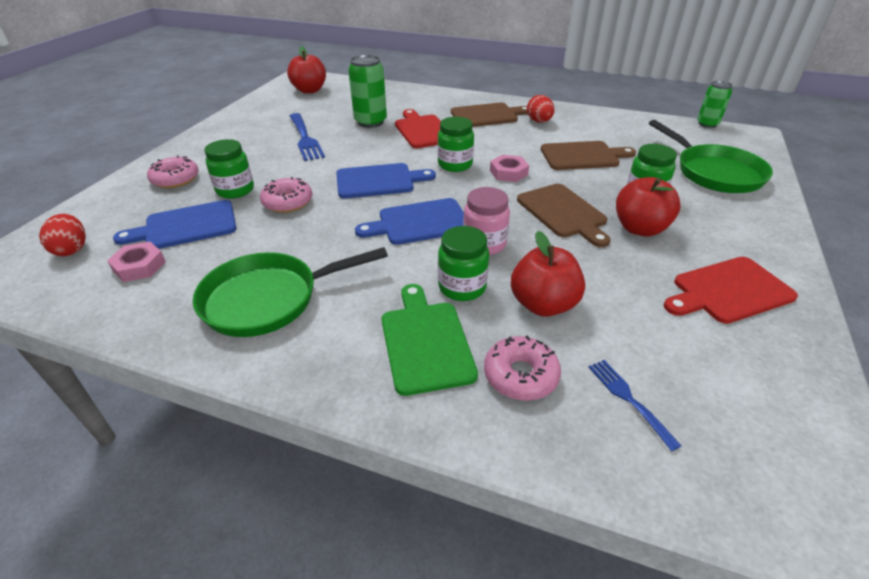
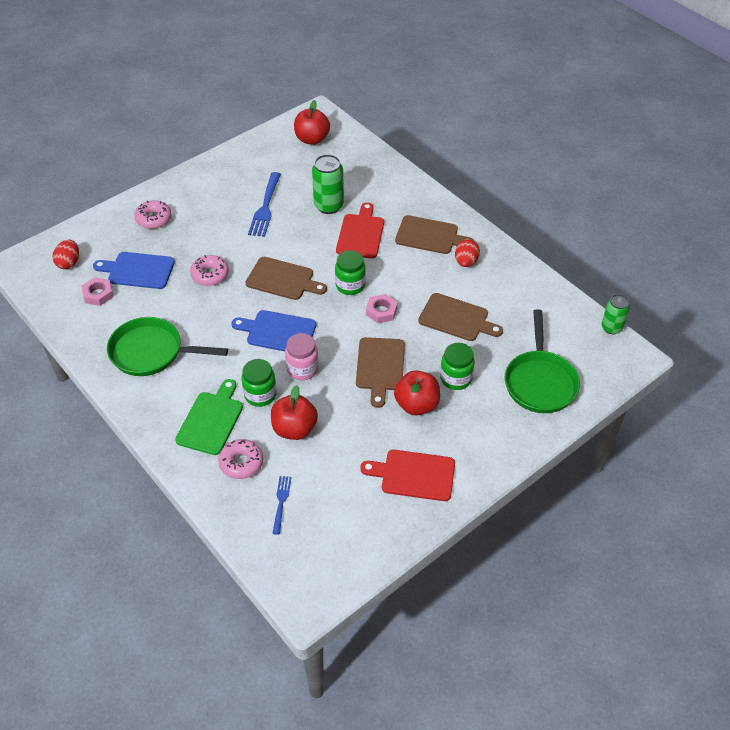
camera: 30 degrees right, 10 degrees up
green jar [204,139,254,199] -> none
blue cutting board [336,163,436,198] -> brown cutting board [246,257,327,300]

